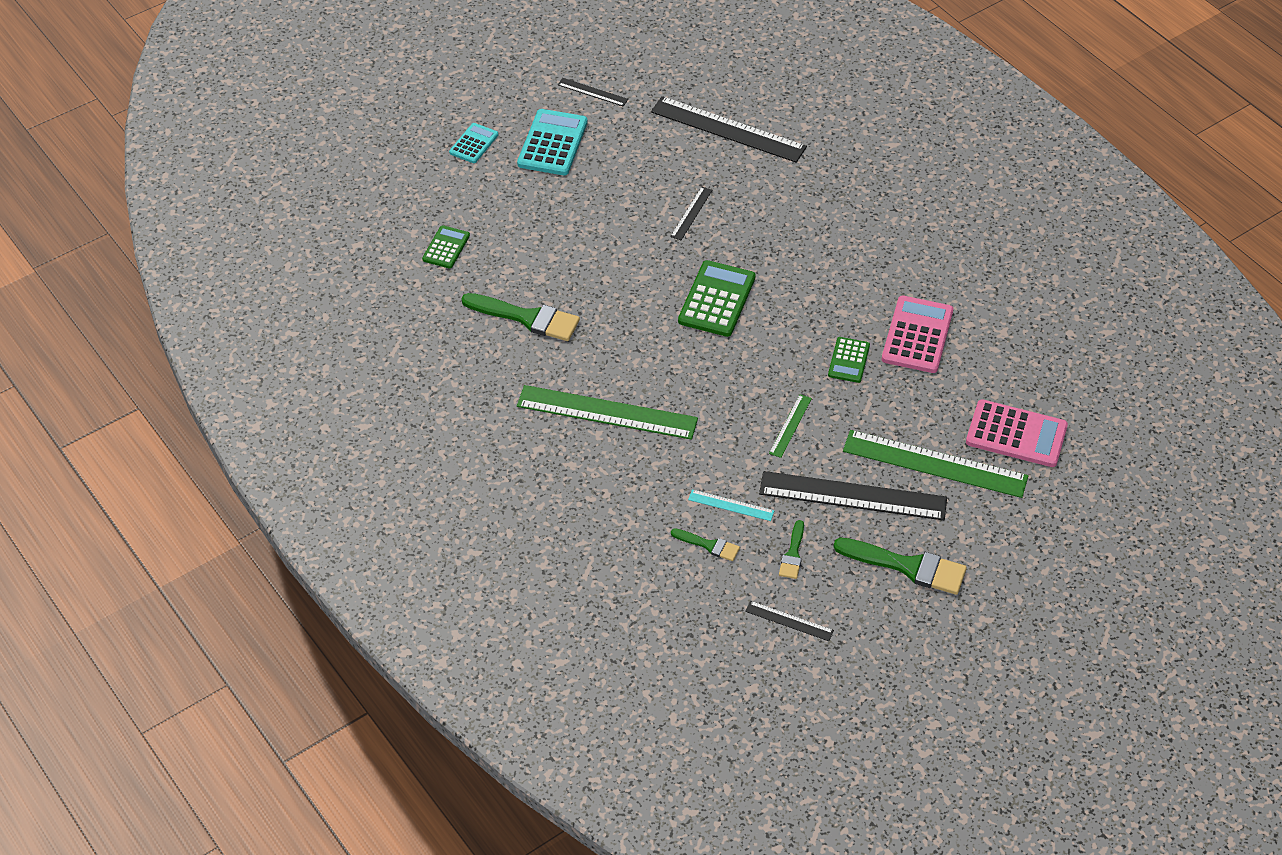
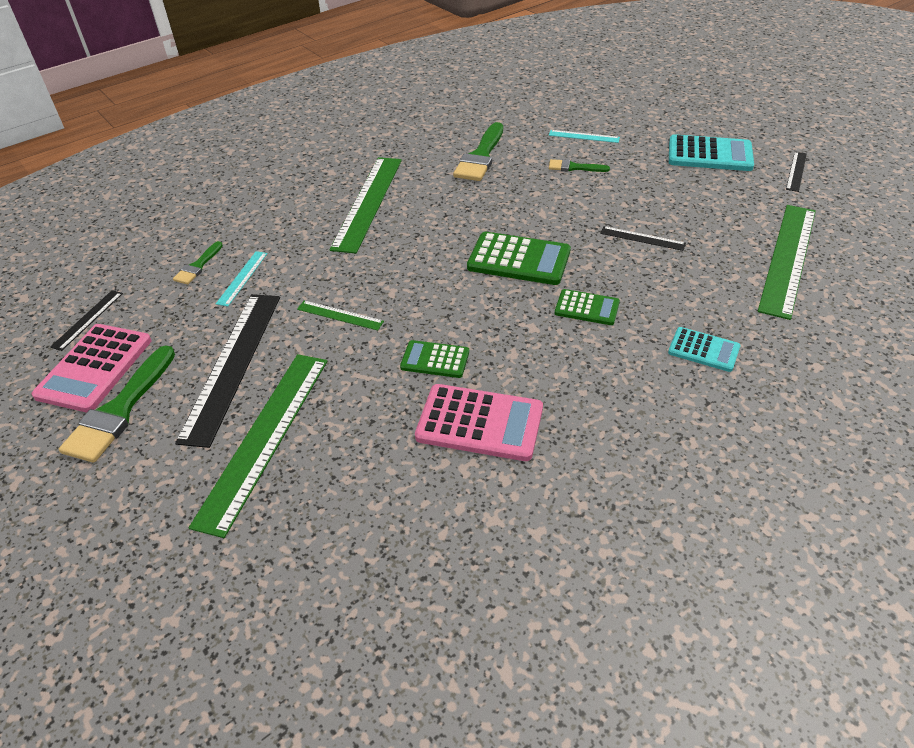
camera: 90 degrees right, 5 degrees down
green calculator [422,225,470,269] -> green calculator moved to [555,289,620,325]
turquoise calculator [449,123,498,163] -> turquoise calculator moved to [668,327,741,372]
black ruler [651,96,807,163] -> green ruler [758,205,816,320]
green brush [779,520,804,579] -> green brush moved to [549,159,610,172]
pink calculator [966,399,1068,467] -> pink calculator moved to [32,324,151,412]
none -> turquoise ruler [549,130,620,143]

